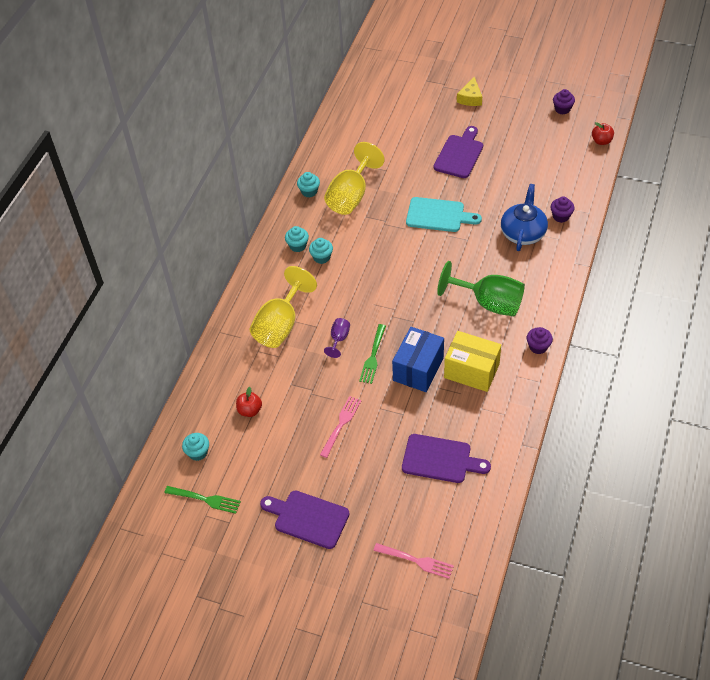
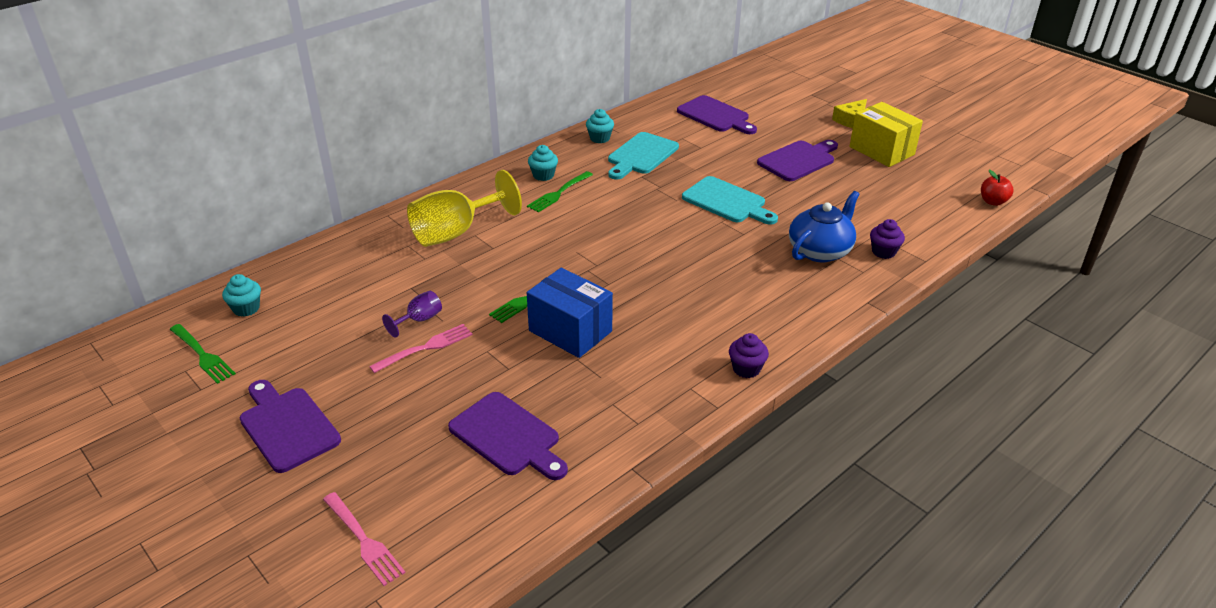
camera: 25 degrees right, 15 degrees down
red apple [236,387,262,417] -> none
turquoise cupcake [309,238,333,264] -> green fork [527,171,593,212]
yellow goblet [324,142,385,215] -> turquoise cutting board [608,132,679,180]
purple goblet [324,318,350,358] -> purple goblet moved to [382,291,442,338]
blue box [392,327,444,392] -> blue box turned 75 degrees clockwise [527,268,613,358]
green goblet [437,261,525,317] -> none
yellow box [444,331,501,392] -> yellow box moved to [849,102,923,167]
purple cupcake [553,89,575,115] -> none
none -> purple cutting board [677,95,757,134]

